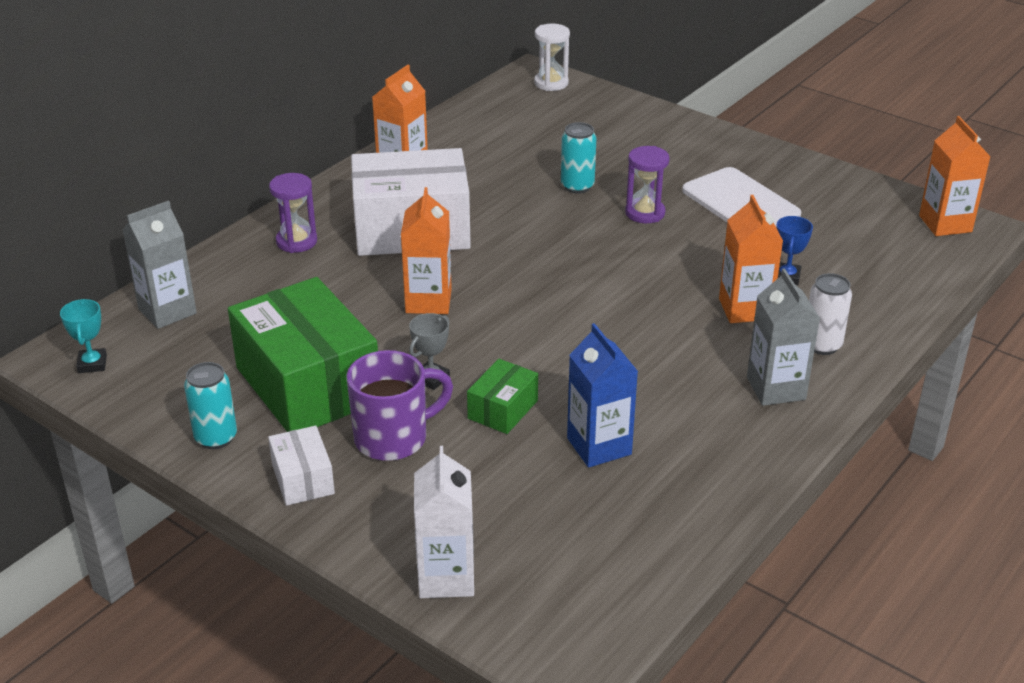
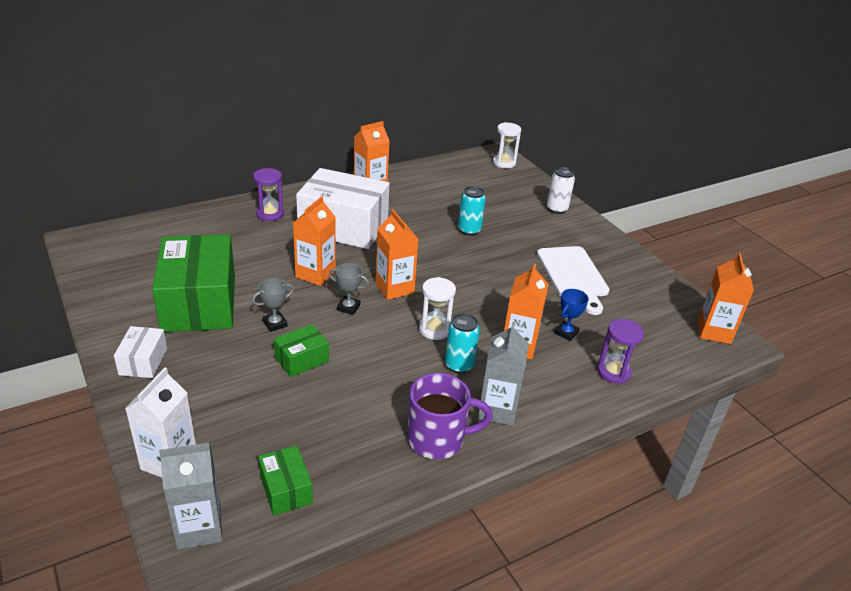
camera: 20 degrees right, 0 degrees up
turquoise trophy [60,299,107,373] -> none
grey carton [122,201,197,329] -> grey carton moved to [159,443,223,550]
turquoise can [184,362,237,449] -> turquoise can moved to [445,313,480,374]
purple mug [346,350,453,461] -> purple mug moved to [408,373,493,459]
blue carton [567,323,638,468] -> none
purple hourglass [625,146,670,223] -> purple hourglass moved to [597,319,644,384]
white can [809,273,852,355] -> white can moved to [547,167,575,214]
none -> green box [258,445,313,516]
none -> grey trophy [329,263,369,315]
none -> orange carton [376,209,419,300]
none -> white hourglass [419,277,456,340]

